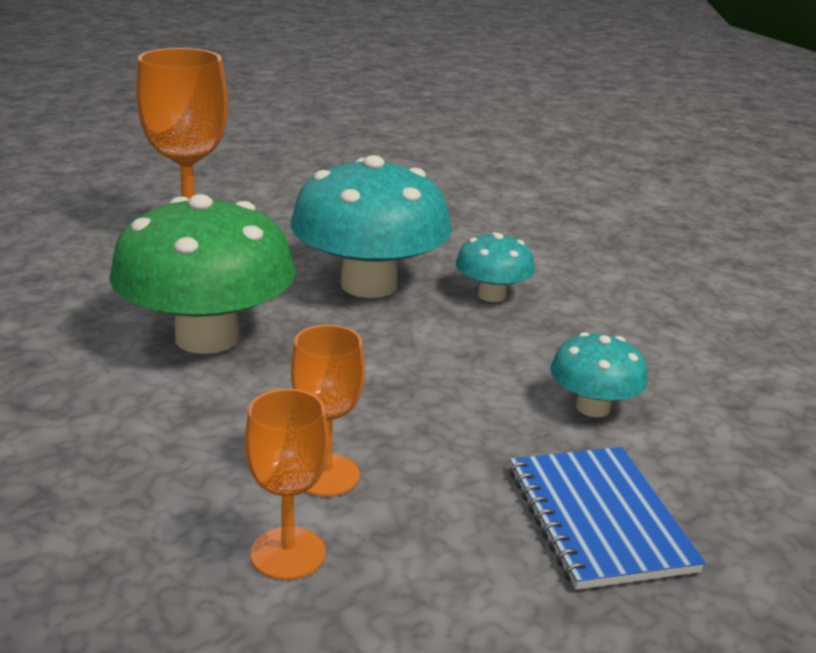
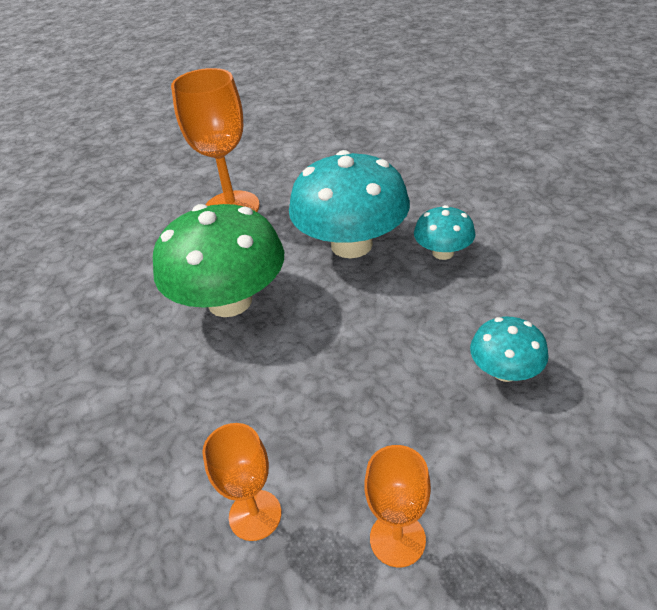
camera: 15 degrees right, 15 degrees up
orange goblet [291,325,365,497] -> orange goblet moved to [364,445,431,567]
blue notebook [510,447,706,590] -> none

